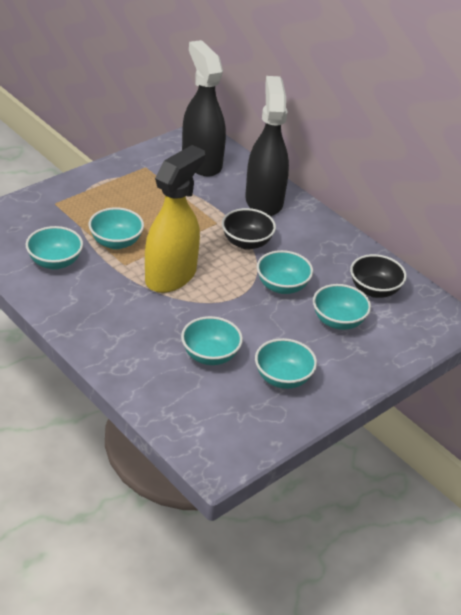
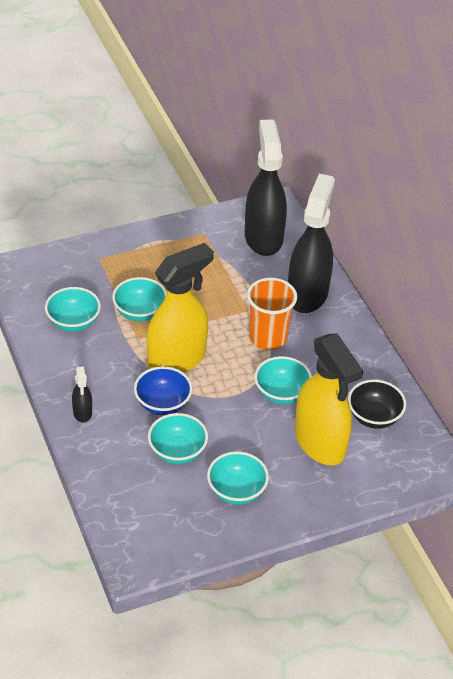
camera: 20 degrees right, 5 degrees up
black bowl [222,208,276,250] -> orange cup [247,278,297,350]
turquoise bowl [313,284,371,330] -> yellow spray bottle [295,333,363,465]
none -> black spray bottle [72,366,92,423]
none -> blue bowl [134,366,193,415]

